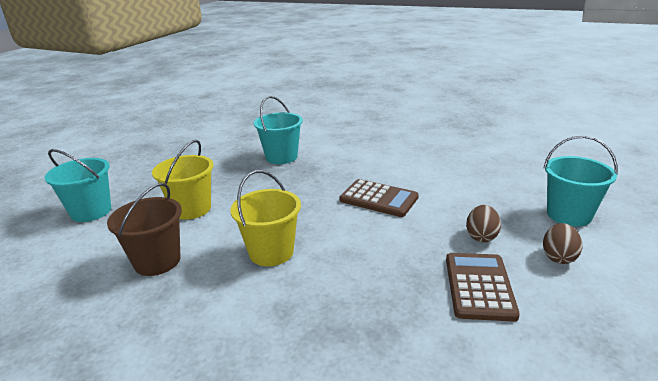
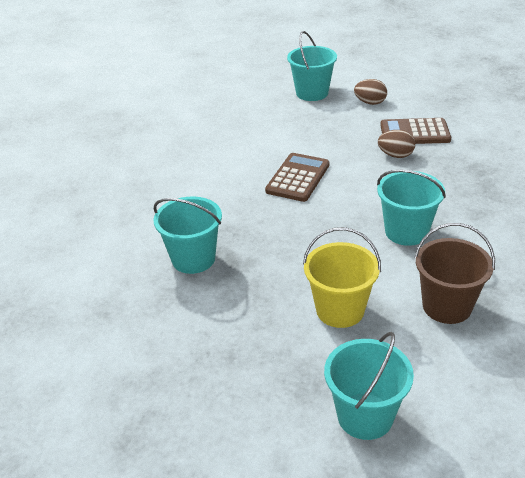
camera: 95 degrees left, 10 degrees up
yellow bucket [230,170,301,266] -> turquoise bucket [377,170,446,246]
brown egg [466,205,501,242] -> brown egg moved to [378,130,415,158]

